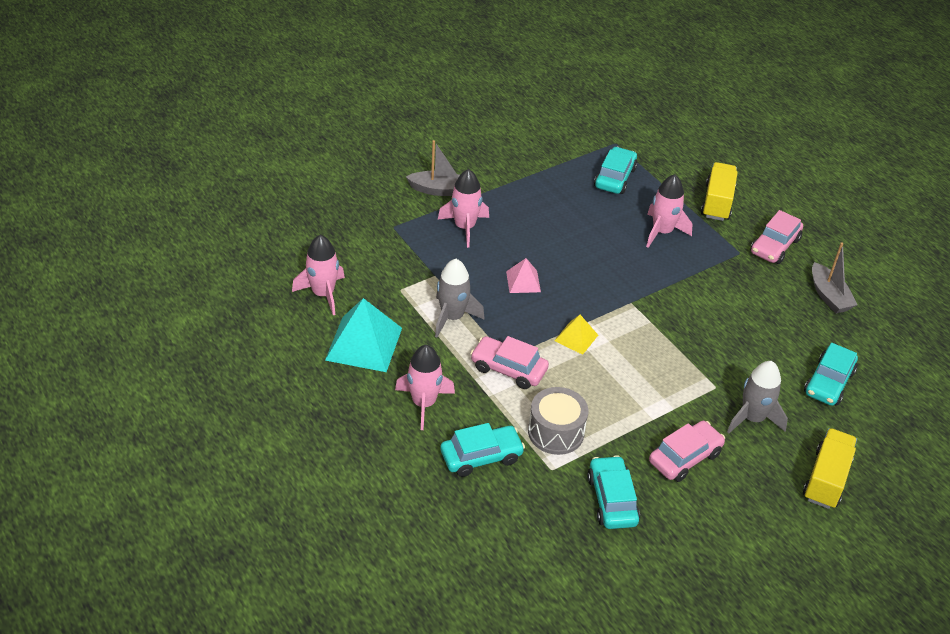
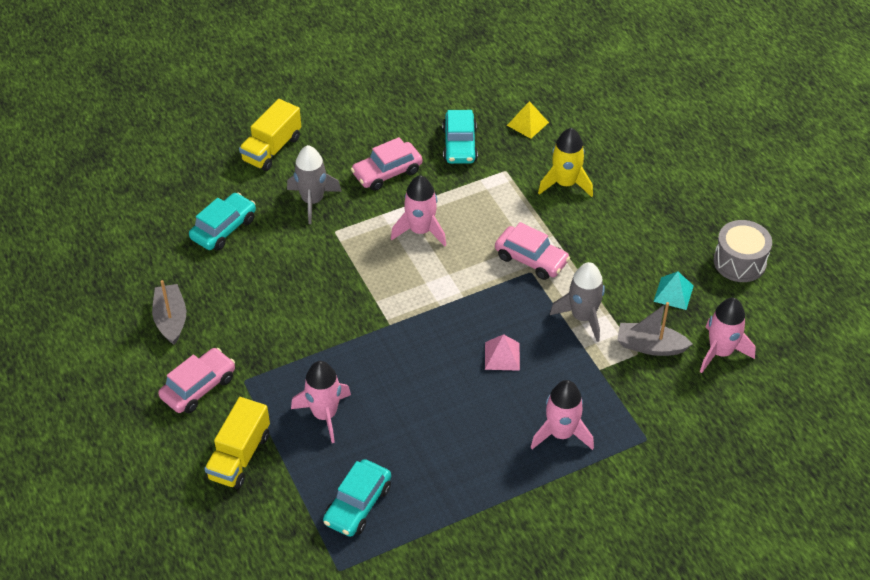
camera: 170 degrees left, 5 degrees up
turquoise pyramid [325,298,402,372] -> turquoise pyramid [653,271,694,310], size x0.53
pink rocket [395,345,455,430] -> pink rocket moved to [391,175,446,246]
grey boat [406,140,460,196] -> grey boat moved to [617,302,692,356]
turquoise car [441,423,525,477] -> yellow rocket [538,128,593,197]
grey drum [528,387,588,455] -> grey drum moved to [713,220,772,282]
yellow pyramid [554,315,598,355] -> yellow pyramid moved to [507,101,549,139]

